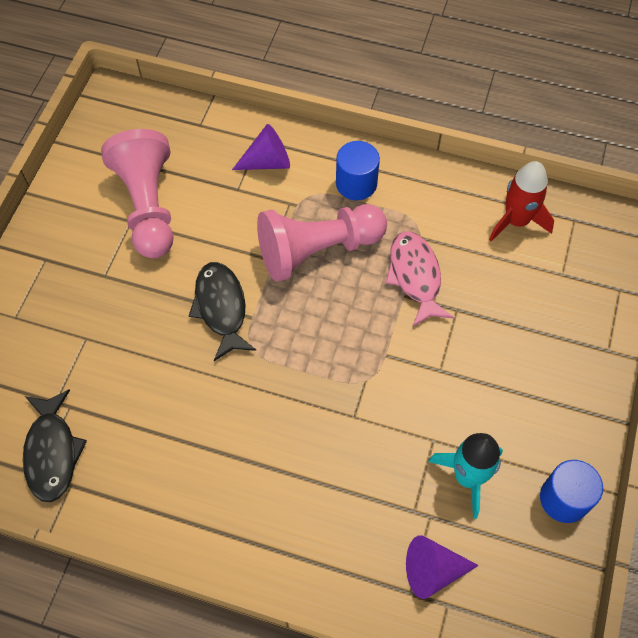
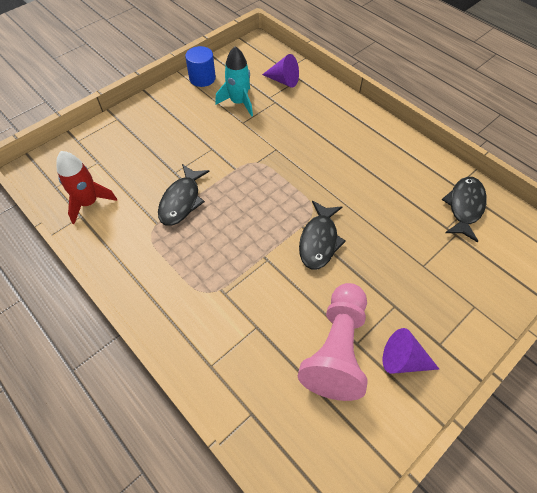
camera: 150 degrees left, 5 degrees down
purple cone [232,124,290,170] -> purple cone moved to [383,328,439,374]
pink pawn [257,204,387,282] -> none
blue cylinder [336,141,380,200] -> none
pink fish [385,231,454,327] -> black fish [158,164,209,226]

